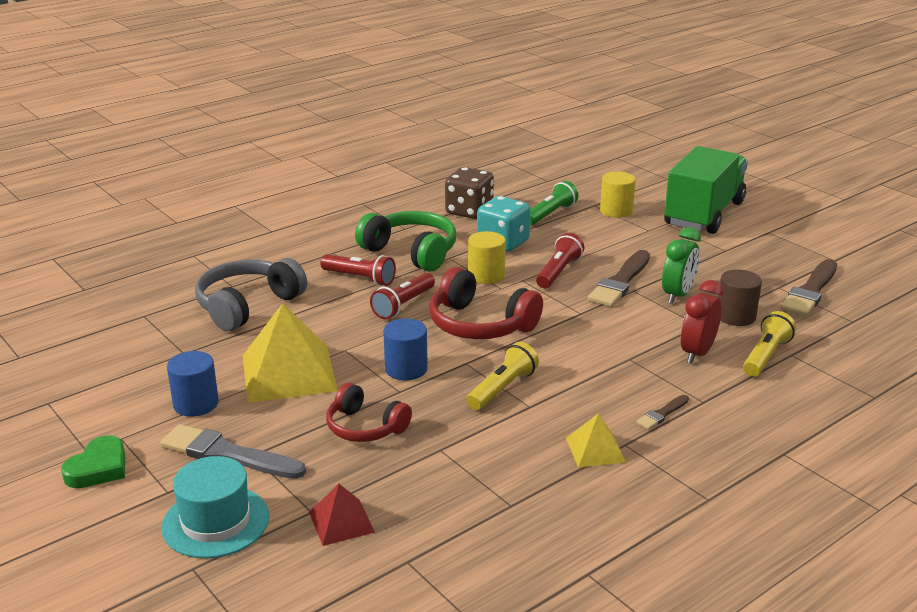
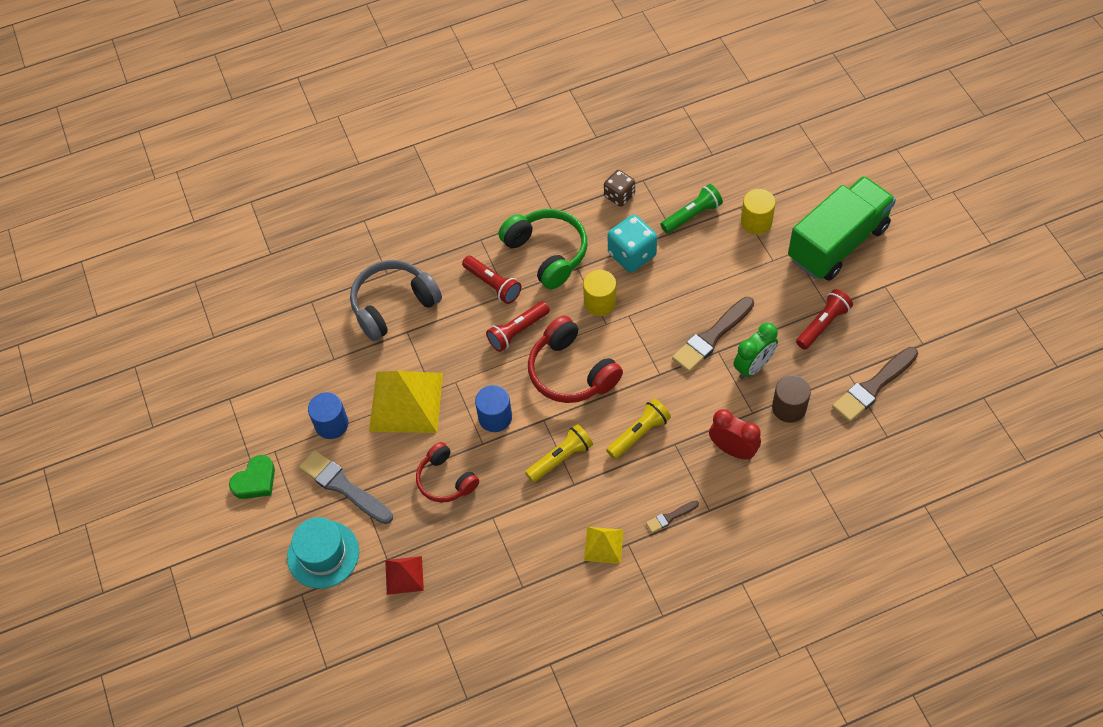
camera: 20 degrees right, 30 degrees up
brown dice [445,167,494,219] -> brown dice [604,170,635,207], size x0.66
red flashlight [536,233,585,288] -> red flashlight moved to [796,289,853,350]
red clock [681,280,723,364] -> red clock turned 75 degrees clockwise [709,409,761,460]
yellow flashlight [743,311,796,377] -> yellow flashlight moved to [606,399,671,459]

